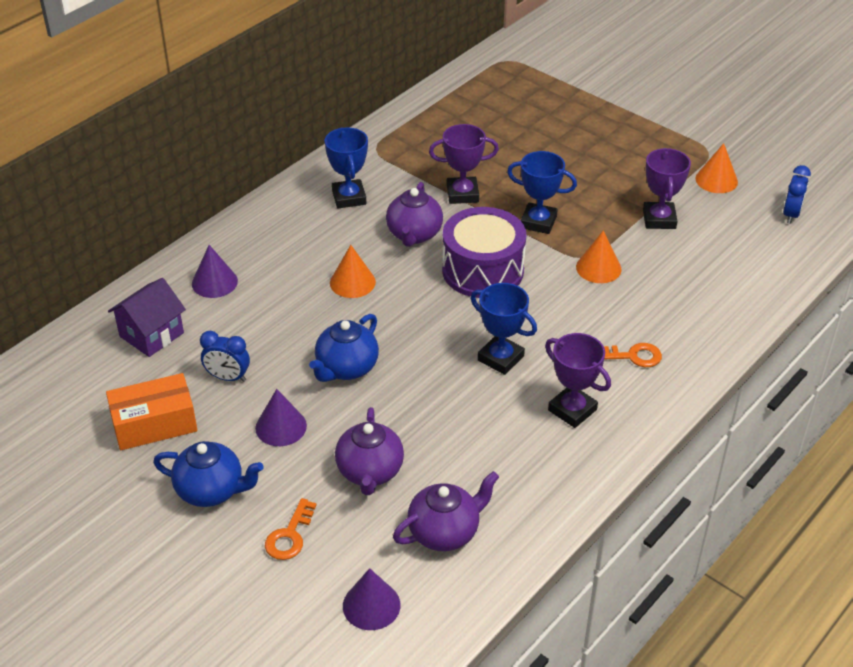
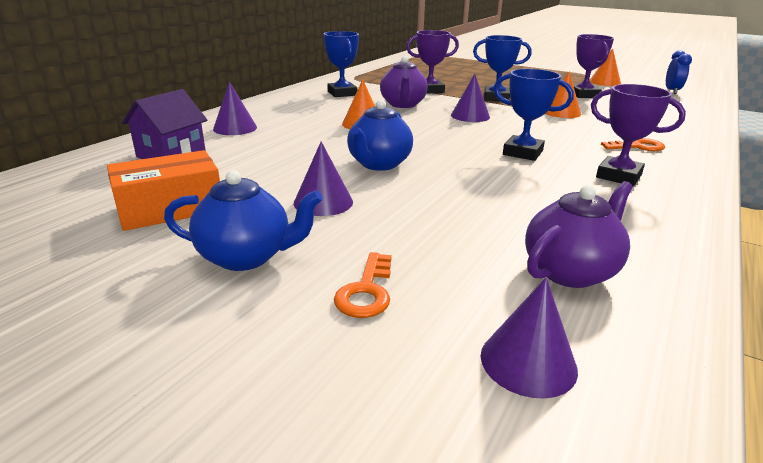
camera: 10 degrees left, 15 degrees down
blue clock [200,331,250,382] -> none
purple teapot [335,407,404,495] -> none
purple drum [442,207,526,298] -> purple cone [451,74,490,122]

